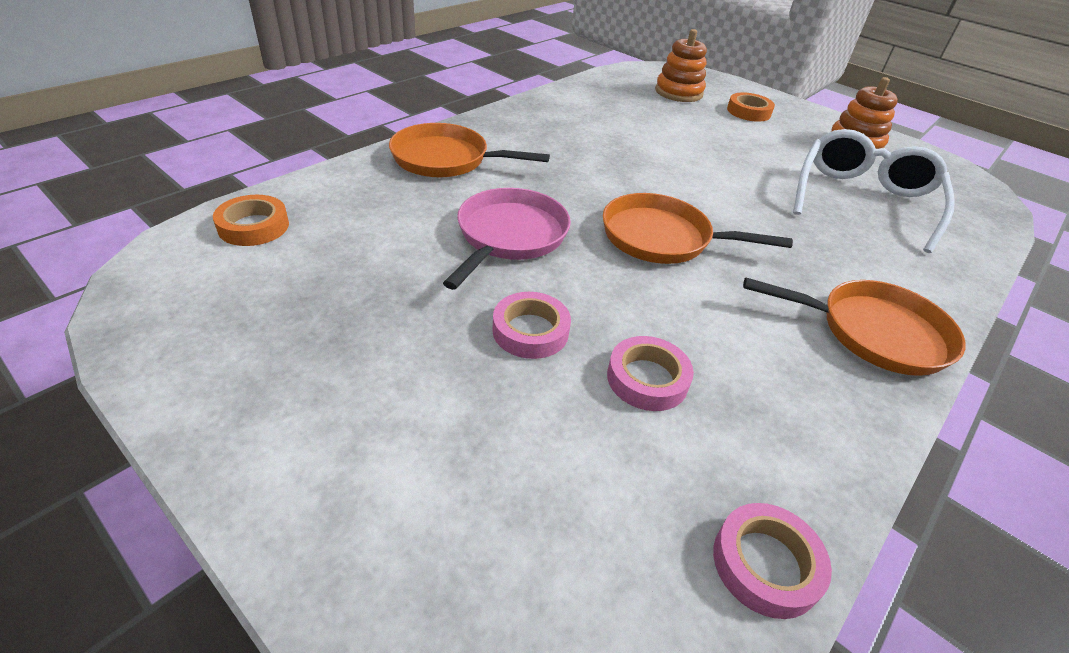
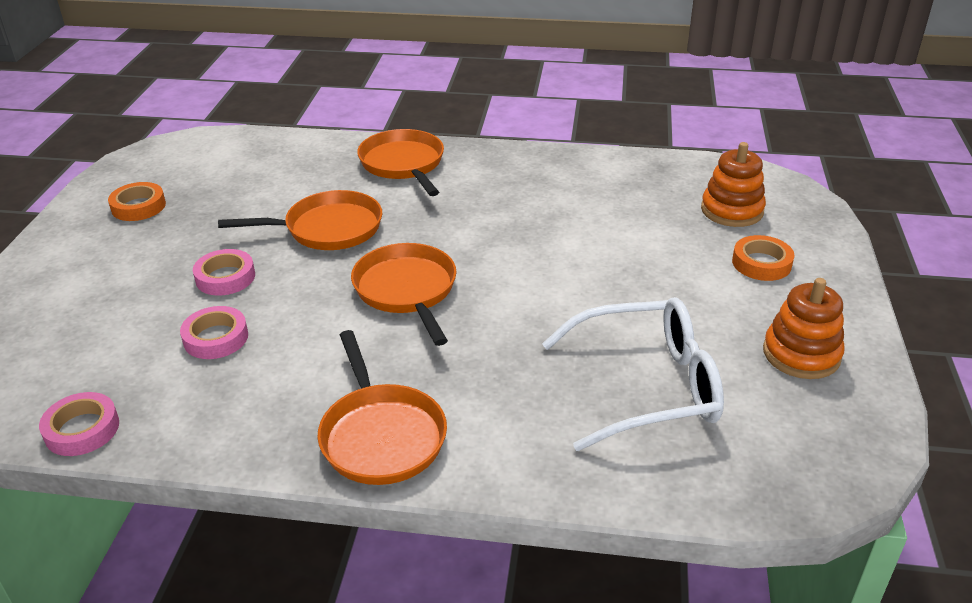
camera: 60 degrees right, 5 degrees down
orange tape [213,195,289,246] -> orange tape moved to [108,182,166,221]
pink pan [443,188,571,290] -> orange pan [218,190,382,250]

